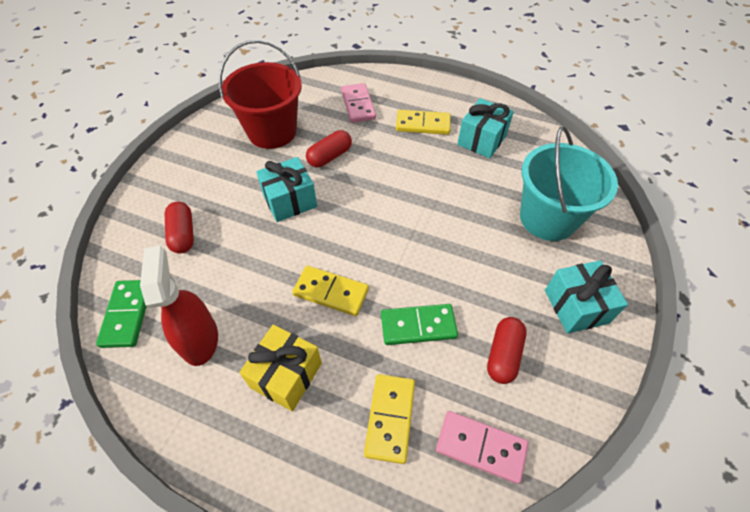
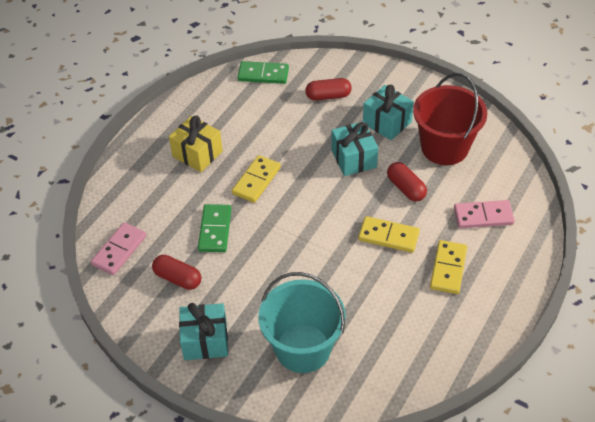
camera: 100 degrees right, 5 degrees down
red spray bottle [140,246,218,366] -> none
yellow domino [364,374,415,464] -> yellow domino moved to [358,216,420,253]
turquoise gift [457,98,514,158] -> turquoise gift moved to [363,85,414,140]

